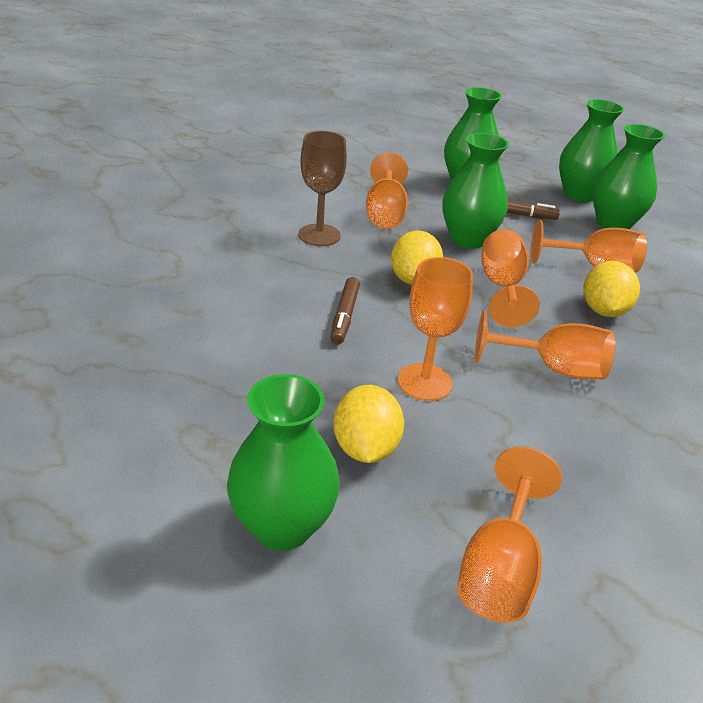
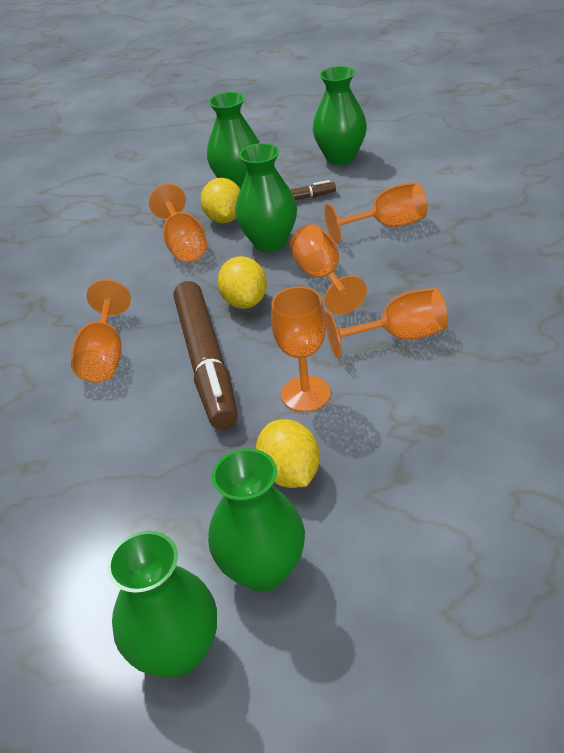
camera: 15 degrees left, 5 degrees up
brown goblet [298,131,347,246] -> none
brown marker [330,277,360,344] -> brown marker [174,281,238,430], size x2.12
orange goblet [457,447,562,623] -> orange goblet moved to [71,279,131,383]
yellow lemon [583,261,640,317] -> yellow lemon moved to [201,178,240,223]
green vase [592,124,665,229] -> green vase moved to [107,531,217,678]

